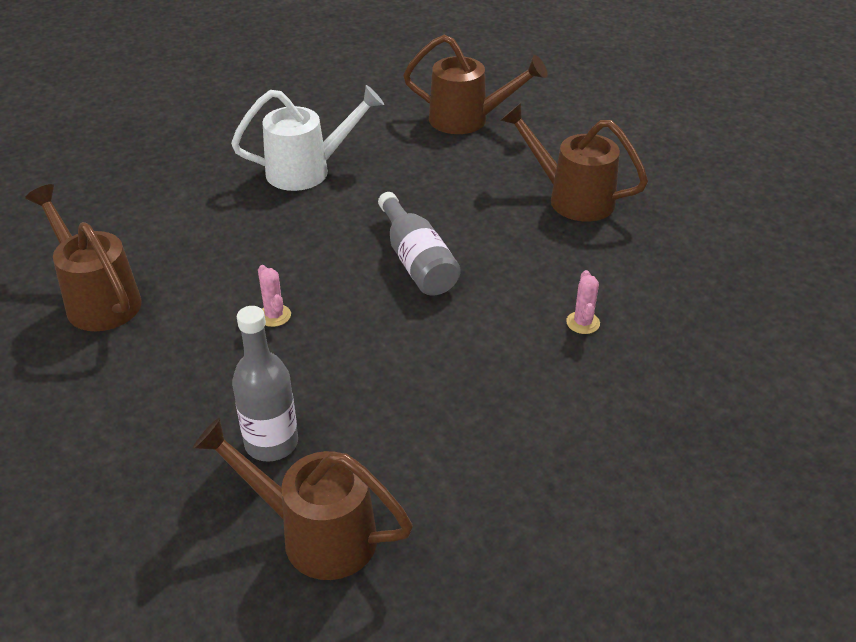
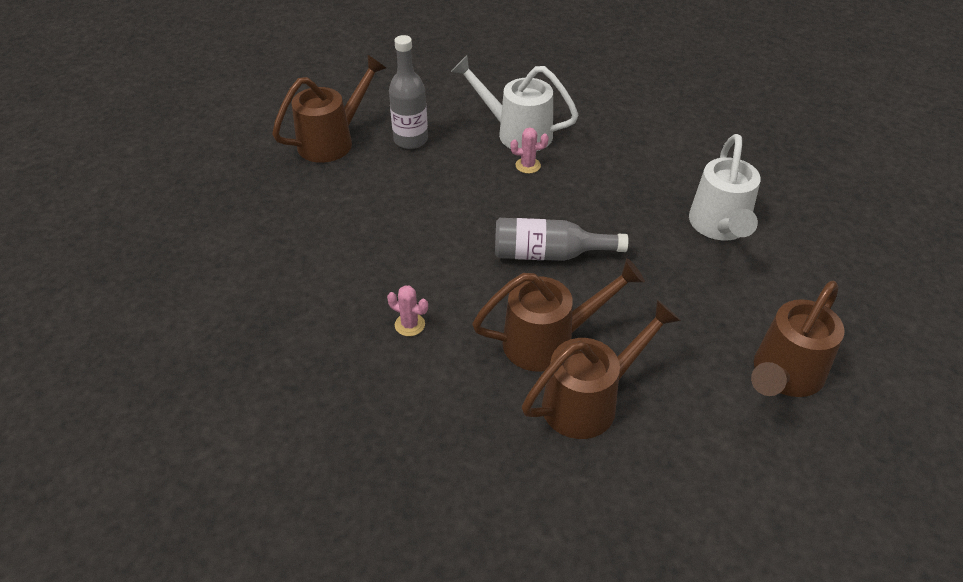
camera: 115 degrees right, 5 degrees up
brown watering can [25,184,142,331] -> brown watering can moved to [472,258,645,372]
none -> white watering can [451,55,578,151]

